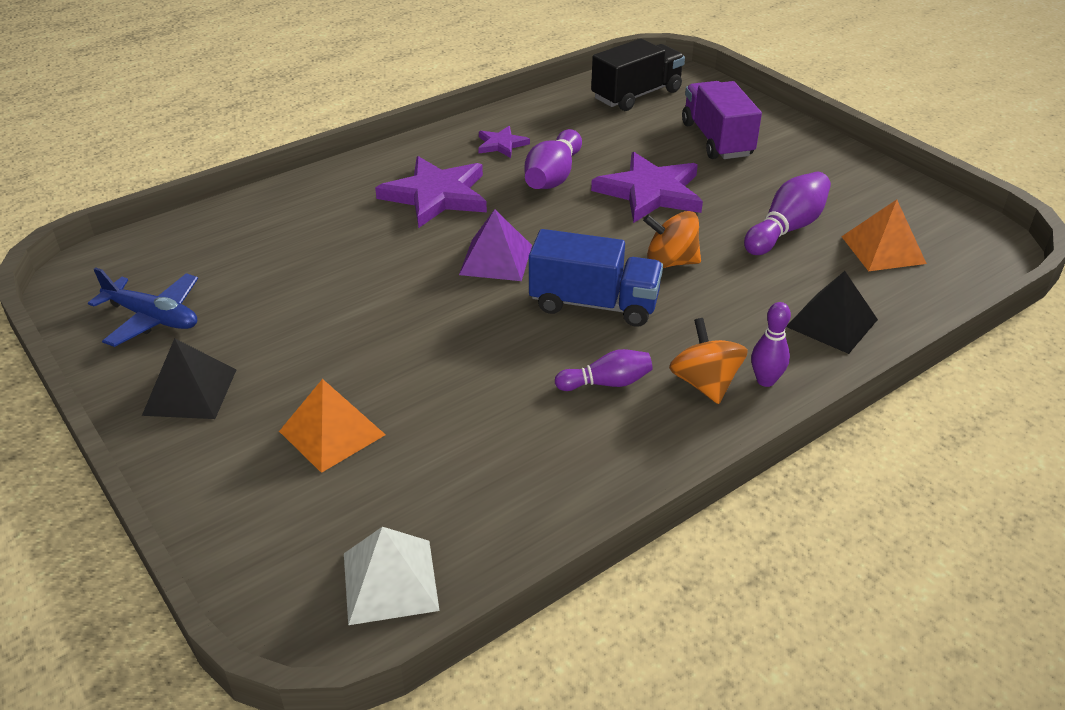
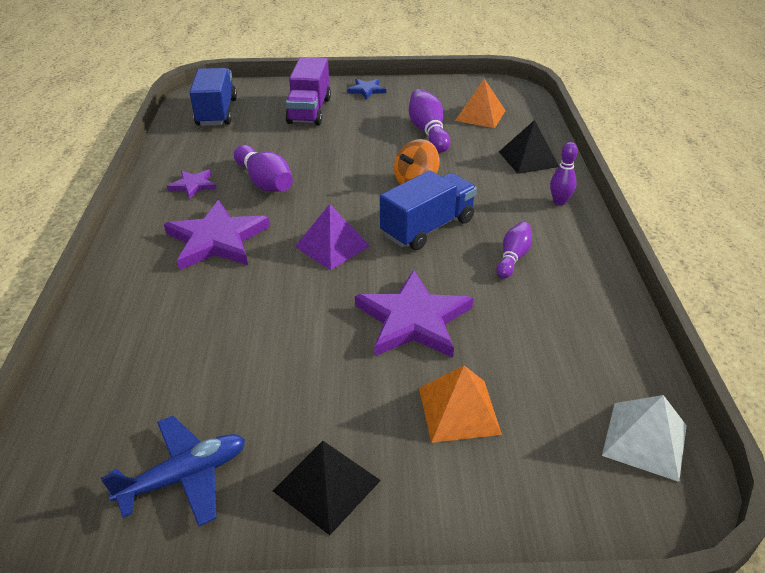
camera: 55 degrees left, 0 degrees up
black truck [591,39,685,111] -> blue truck [189,68,237,126]
purple star [591,152,703,223] -> purple star moved to [355,270,473,358]
orange spinning top [669,318,748,404] -> none
purple truck [682,81,762,159] -> purple truck turned 105 degrees counterclockwise [285,57,331,125]
none -> blue star [347,79,386,99]

